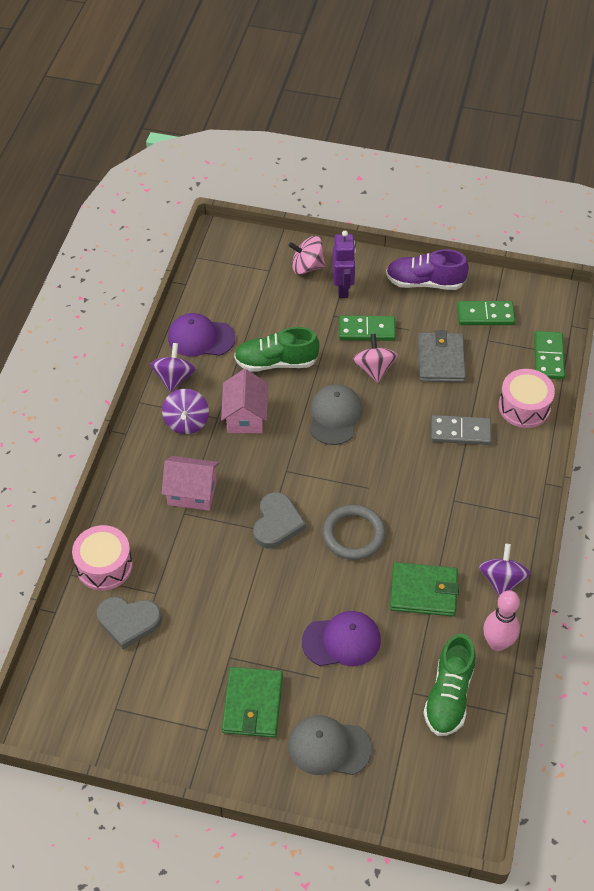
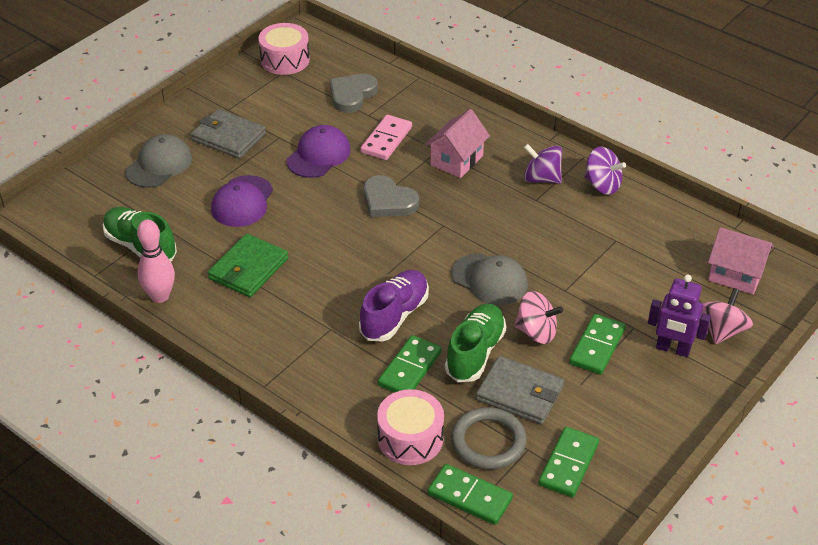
camera: 115 degrees right, 10 degrees down
pink drum [72,525,133,590] -> pink drum moved to [259,23,310,75]
purple cap [168,313,235,356] -> purple cap moved to [287,125,351,178]
pink house [221,369,268,433] -> pink house moved to [708,227,774,295]
green wallet [222,667,283,737] -> grey wallet [191,109,266,159]
green shoe [234,327,320,371] -> green shoe moved to [445,304,506,382]
grey ring [323,505,386,560] -> grey ring moved to [451,407,527,469]
purple shoe [386,249,469,290] -> purple shoe moved to [359,270,429,342]
grey domino [431,415,492,445] -> green domino [378,335,442,393]
purple spinning top [479,543,530,596] -> none
none -> pink domino [361,115,412,160]

